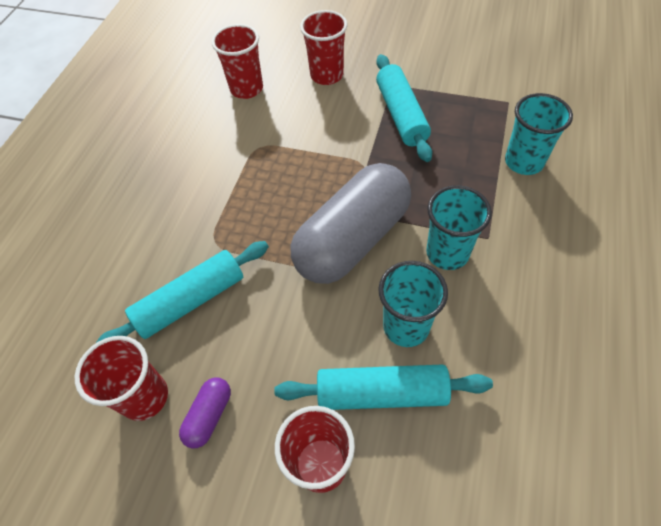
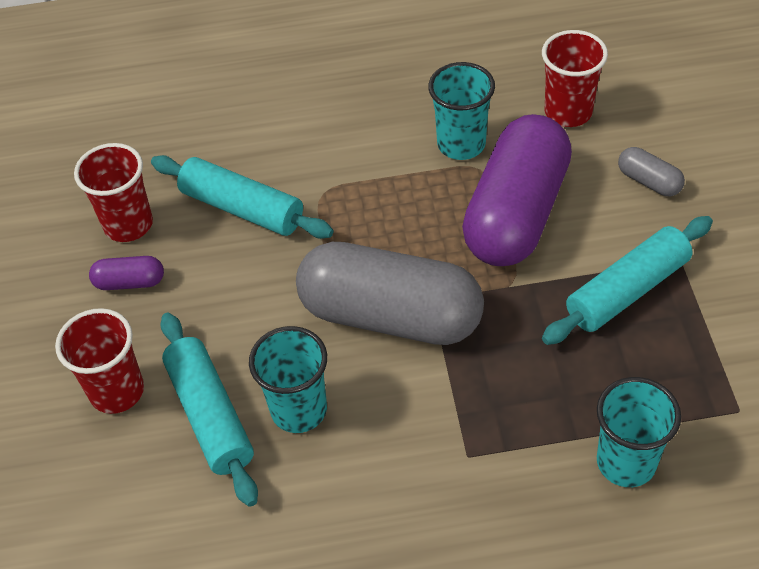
camera: 65 degrees right, 5 degrees down
red cup [300,10,348,85] -> grey capsule [618,147,685,196]
turquoise cup [426,185,492,270] -> turquoise cup moved to [428,62,495,160]
none -> purple capsule [462,114,572,266]

